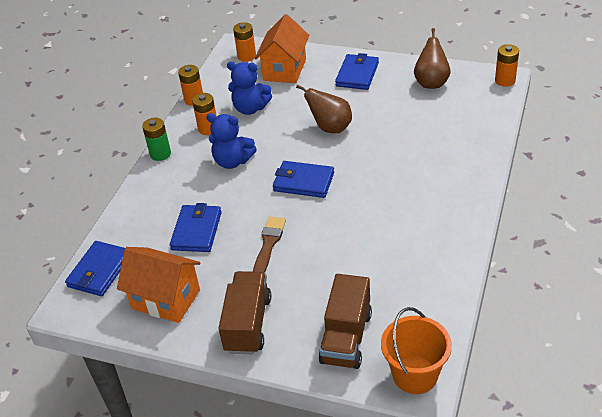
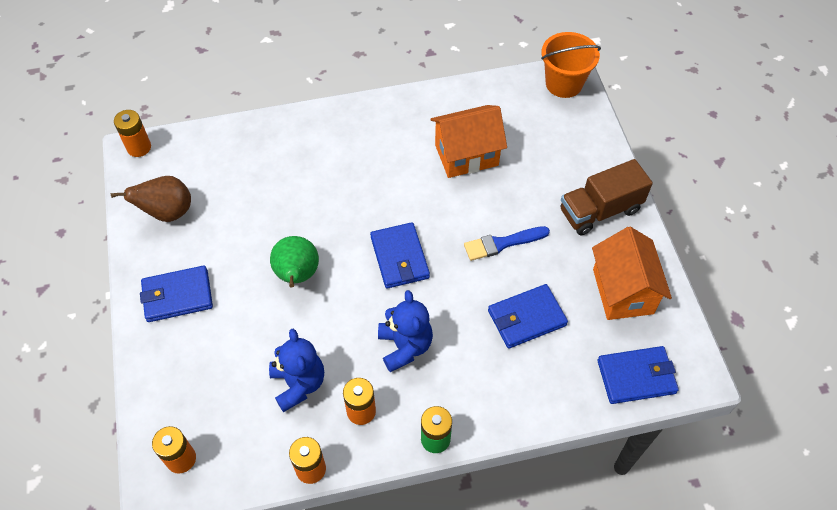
camera: 125 degrees left, 15 degrees up
brown brush [253,216,286,273] -> blue brush [464,226,550,261]
orange house [255,14,310,83] -> orange house moved to [430,105,507,178]
brown pear [296,84,352,133] -> green pear [270,236,319,288]
brown truck [319,274,372,369] -> none

